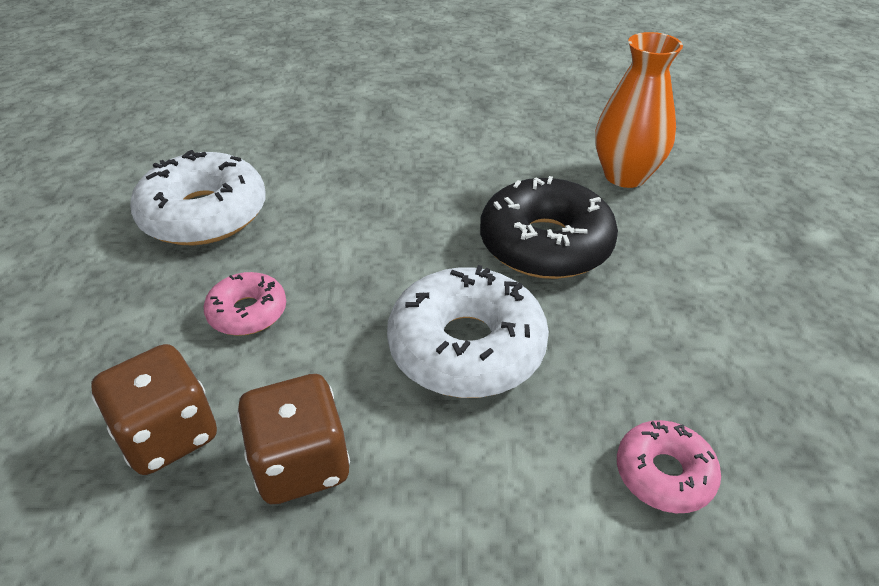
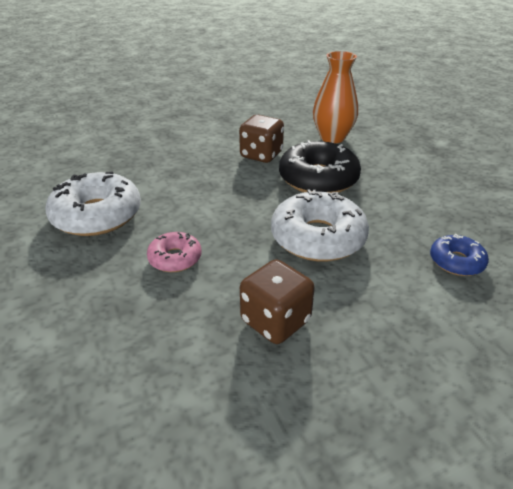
camera: 25 degrees left, 5 degrees down
brown dice [91,344,217,475] -> brown dice moved to [239,115,284,163]
pink donut [617,420,721,513] -> blue donut [430,234,489,276]

